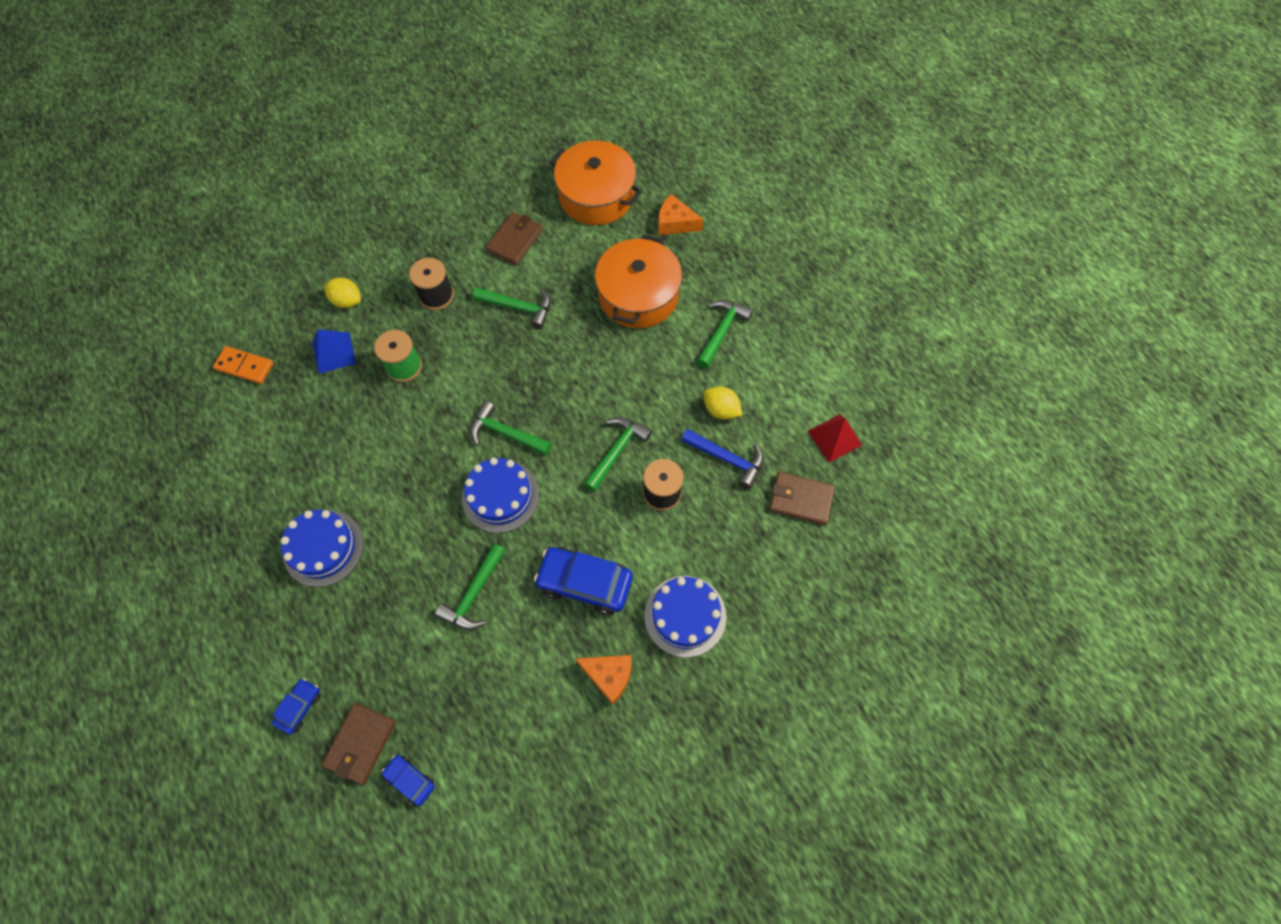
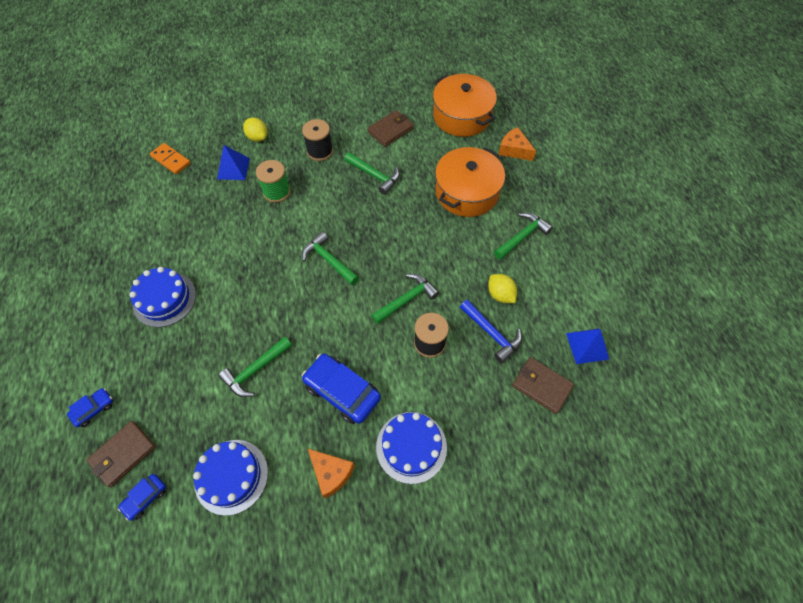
camera: 20 degrees right, 5 degrees down
blue car [381,755,435,806] -> blue car turned 105 degrees counterclockwise [118,474,166,521]
blue cake [462,457,539,533] -> blue cake moved to [193,440,268,516]
red pyramid [808,414,862,463] -> blue pyramid [566,329,609,364]

